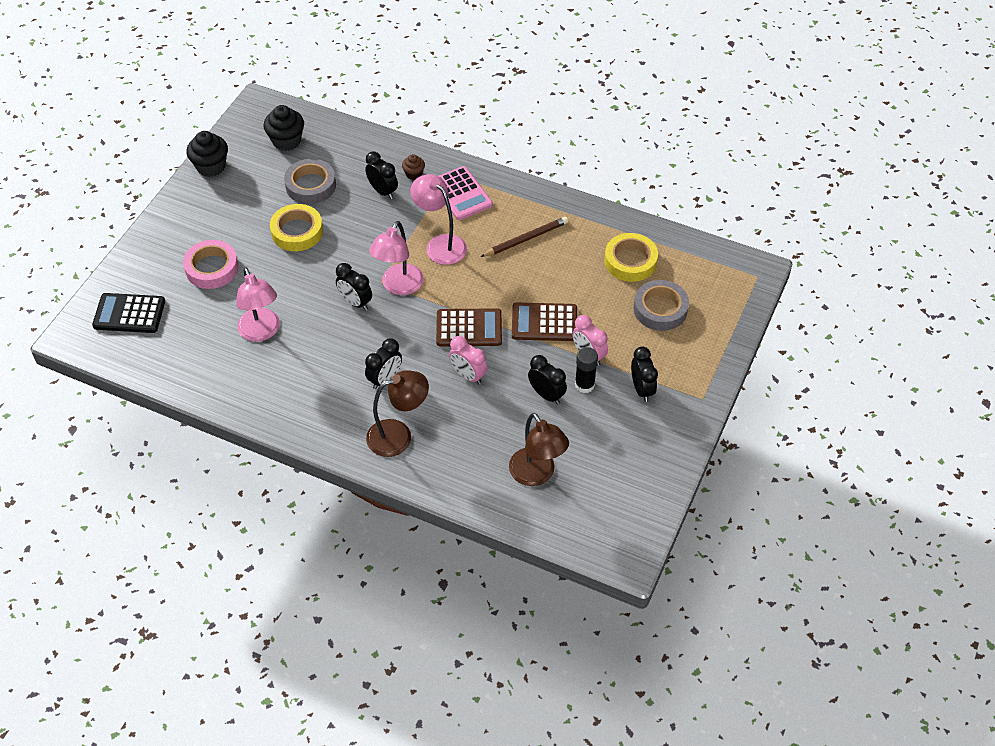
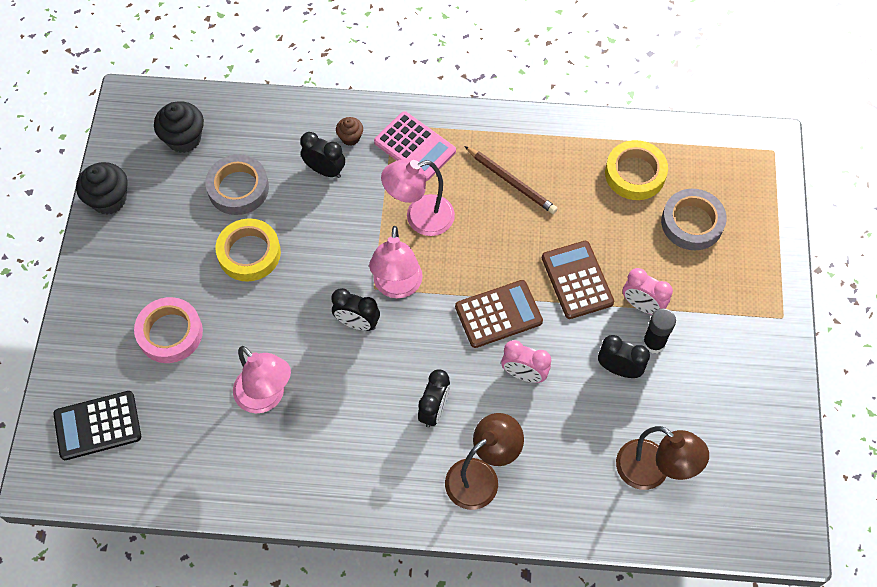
camera: 20 degrees left, 10 degrees up
pink lamp [410,174,467,265] -> pink lamp turned 45 degrees counterclockwise [381,159,455,236]
brown pencil [480,217,568,257] -> brown pencil turned 90 degrees clockwise [464,146,558,214]
brown calculator [512,302,577,341] -> brown calculator turned 90 degrees clockwise [542,241,614,319]
black clock [631,347,658,402] -> none

